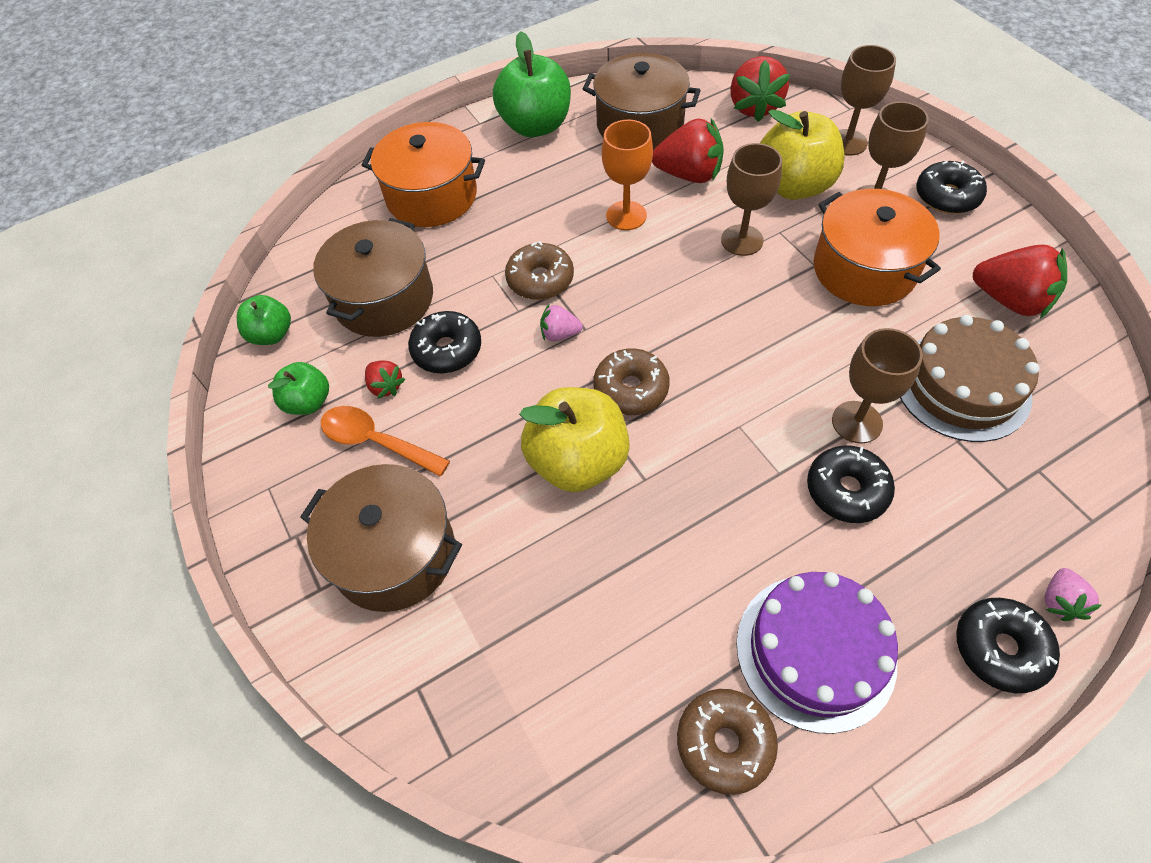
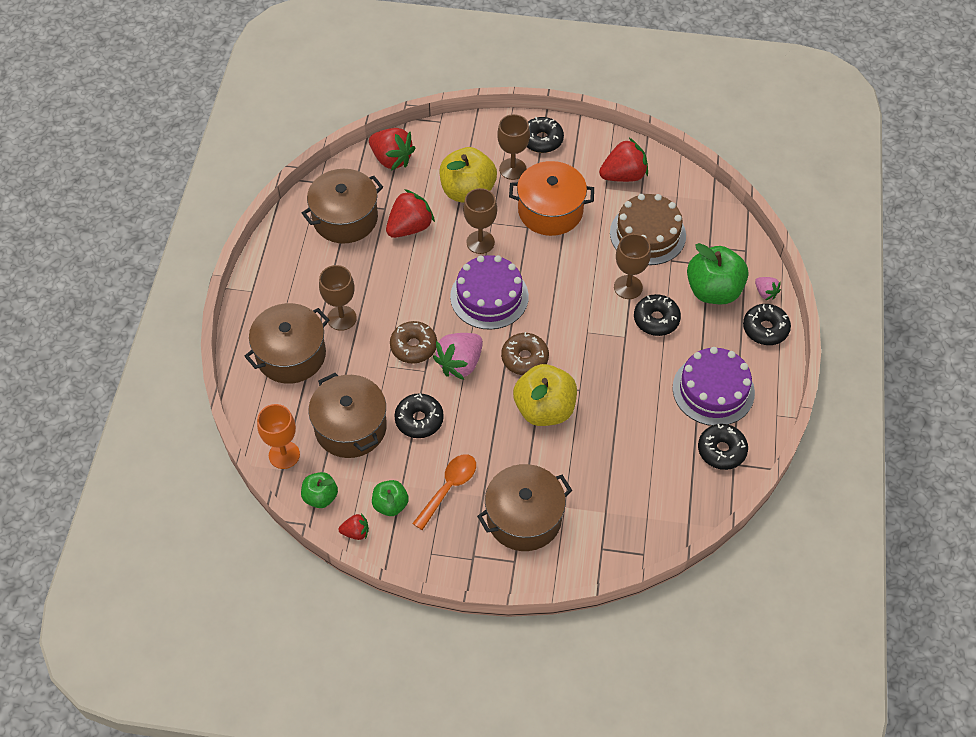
camera: 55 degrees left, 0 degrees up
orange spoon [321,406,450,477] -> orange spoon turned 150 degrees clockwise [412,454,476,530]
orange pot [362,122,485,227] -> brown pot [244,303,329,384]
red strawberry [365,360,405,399] -> red strawberry moved to [338,513,369,540]
green apple [493,31,571,137] -> green apple moved to [687,243,748,304]
pink strawberry [540,303,583,341] -> pink strawberry [433,333,483,380], size x1.90
orange goblet [602,120,653,230] -> orange goblet moved to [257,404,300,469]
brown donut [677,689,778,795] -> black donut [698,424,748,470]
brown goblet [839,45,896,156] -> brown goblet moved to [319,265,357,331]
none -> purple cake [450,255,529,330]

